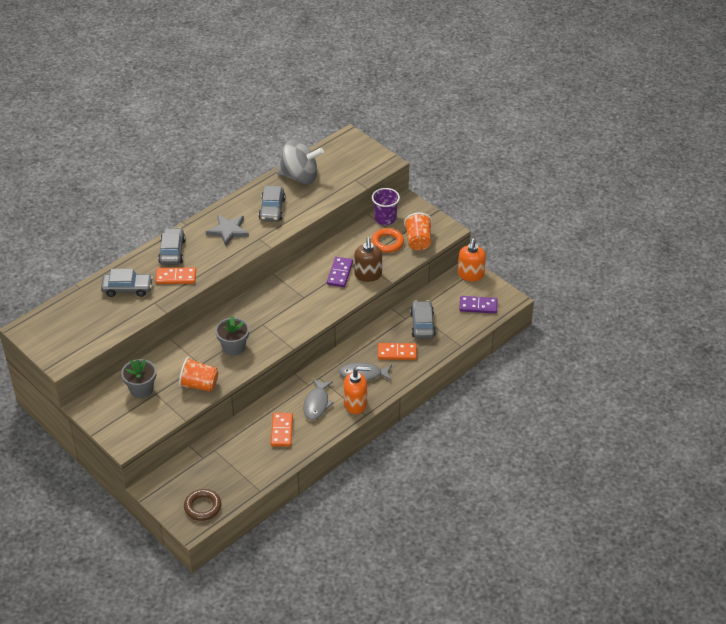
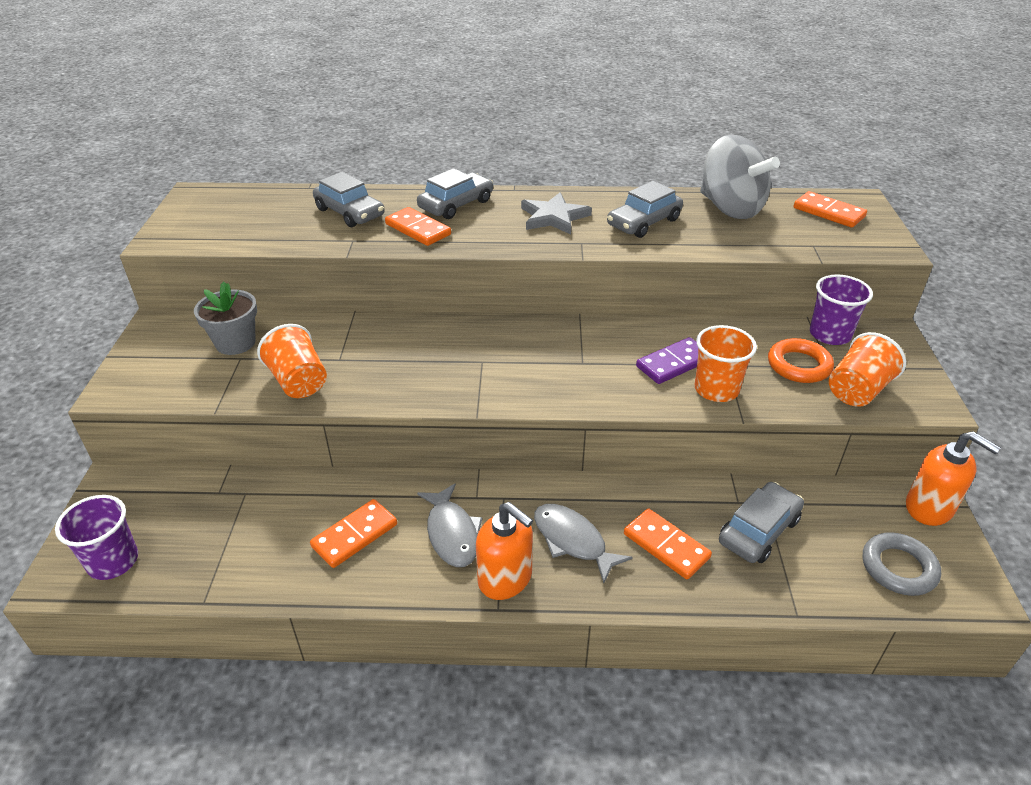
camera: 45 degrees right, 5 degrees down
brown ring [184,489,222,521] -> purple cup [55,495,138,580]
grey flower pot [215,316,249,356] -> none
grey fish [303,379,334,420] -> grey fish turned 75 degrees counterclockwise [417,483,483,567]
brown soap dispenser [354,237,382,282] -> orange cup [694,325,757,402]
orange soap dispenser [458,239,486,281] -> orange soap dispenser turned 105 degrees counterclockwise [906,431,1001,526]
purple domino [459,296,498,314] -> grey ring [863,532,941,596]
none -> orange domino [794,191,867,227]

